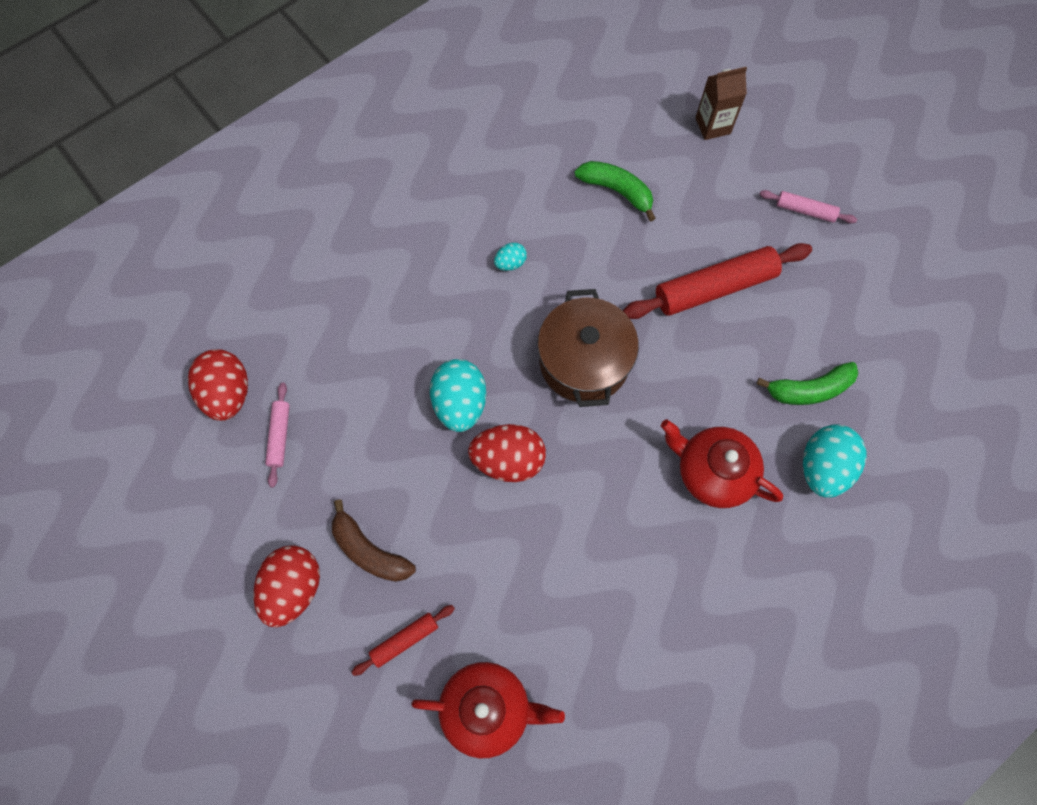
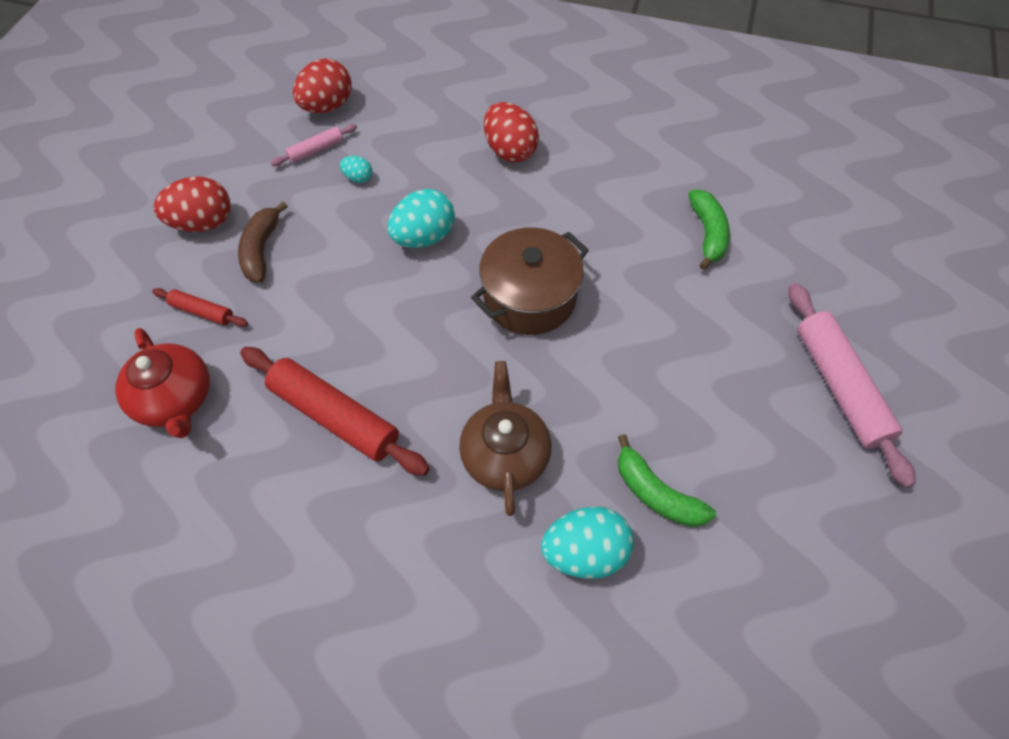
camera: 55 degrees right, 10 degrees down
red egg [468,424,546,482] -> red egg moved to [484,102,539,163]
turquoise egg [494,243,527,271] -> turquoise egg moved to [340,156,372,183]
red rolling pin [623,243,812,319] -> red rolling pin moved to [240,347,430,476]
red teapot [661,419,783,508] -> brown teapot [459,361,551,516]
brown carton [695,67,747,140] -> none
pink rolling pin [759,190,857,224] -> pink rolling pin [789,283,916,488], size x2.00

